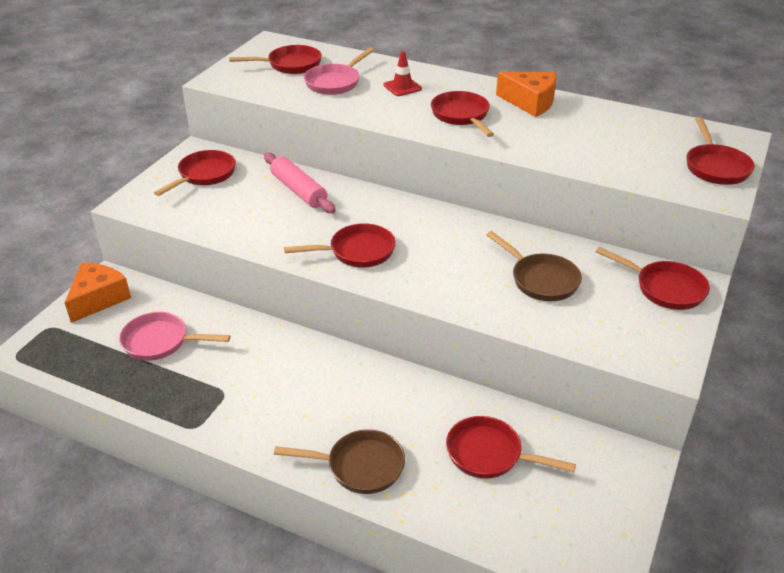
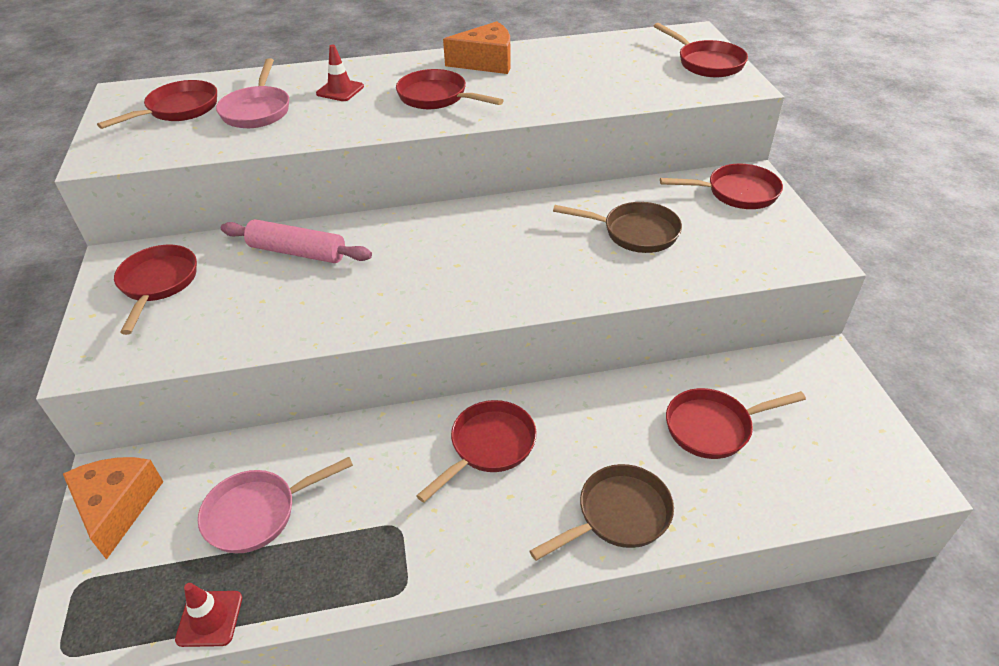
camera: 35 degrees left, 5 degrees up
red pan [284,223,396,268] -> red pan moved to [416,400,537,503]
none -> red traffic cone [175,583,242,647]

